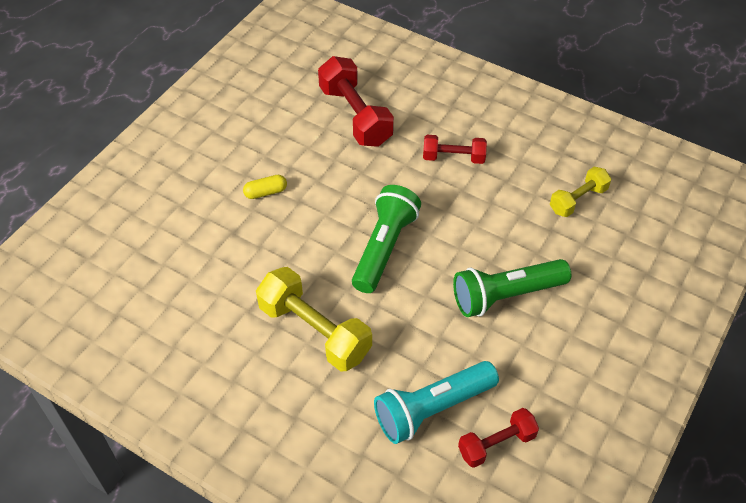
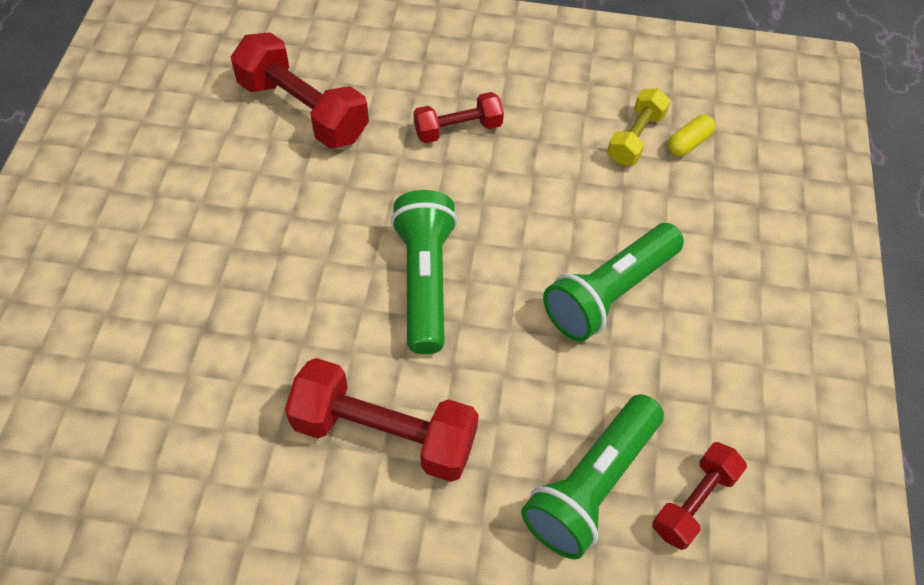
camera: 25 degrees left, 5 degrees up
yellow capsule [243,175,287,199] -> yellow capsule moved to [667,115,716,157]
yellow dumbbell [256,267,372,371] -> red dumbbell [285,358,479,482]
turquoise flashlight [374,361,499,444] -> green flashlight [521,394,664,559]

